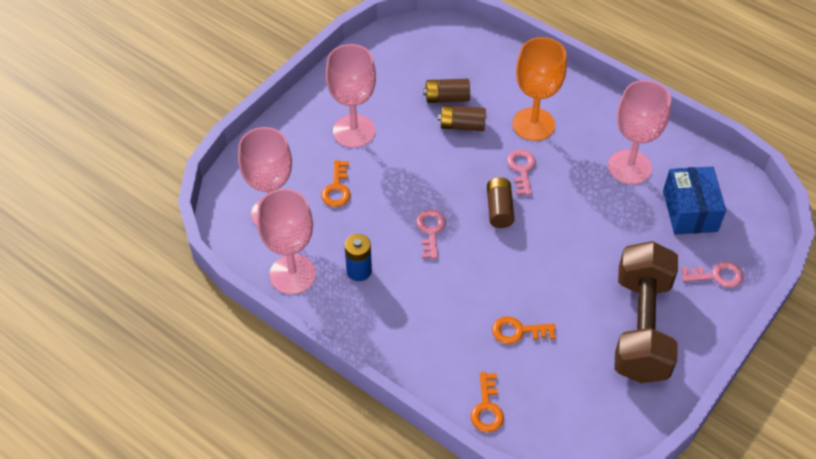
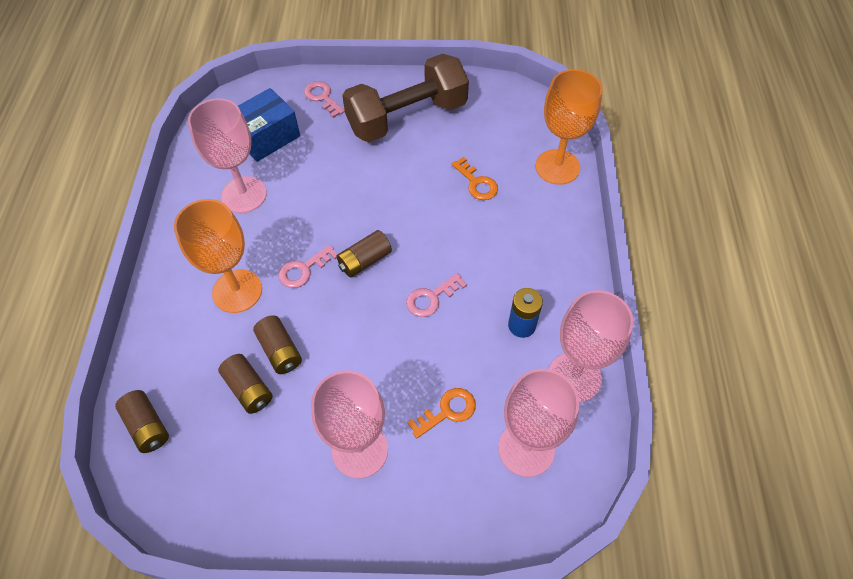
camera: 125 degrees left, 5 degrees up
orange key [471,372,504,432] -> orange goblet [536,69,603,185]
none -> brown battery [115,390,169,453]

